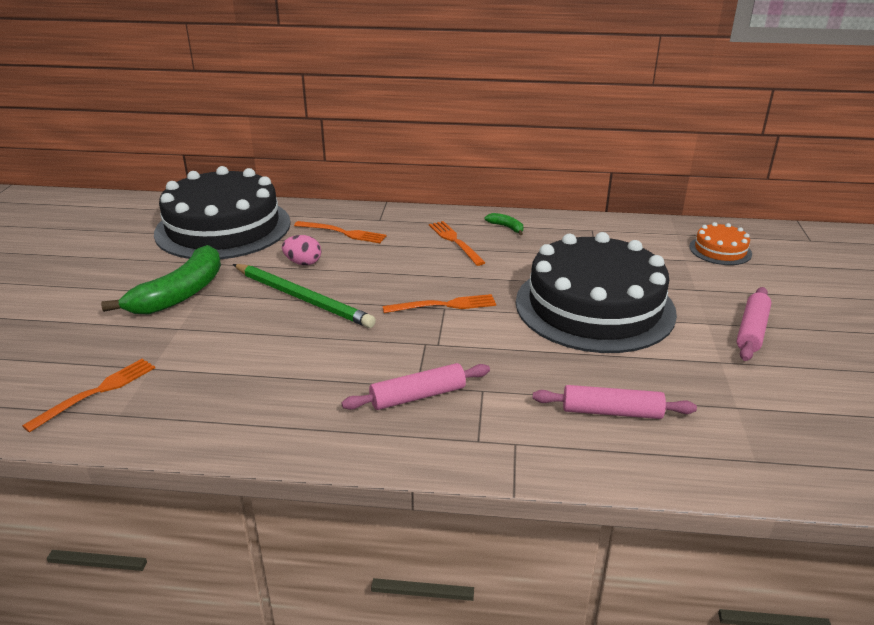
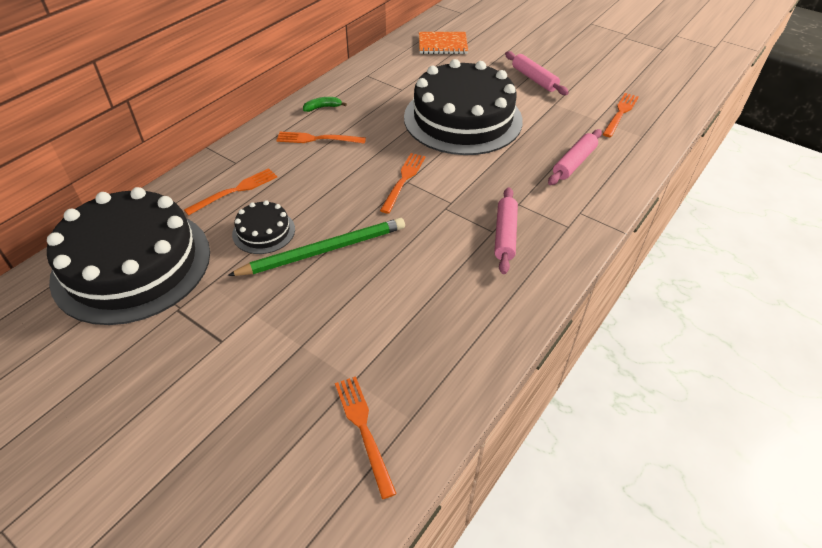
camera: 60 degrees left, 15 degrees up
green banana [101,245,221,315] -> none
pink egg [282,235,321,265] -> black cake [232,200,295,254]
orange cake [689,222,752,265] -> orange notebook [419,32,468,54]
none -> orange fork [603,93,638,137]

